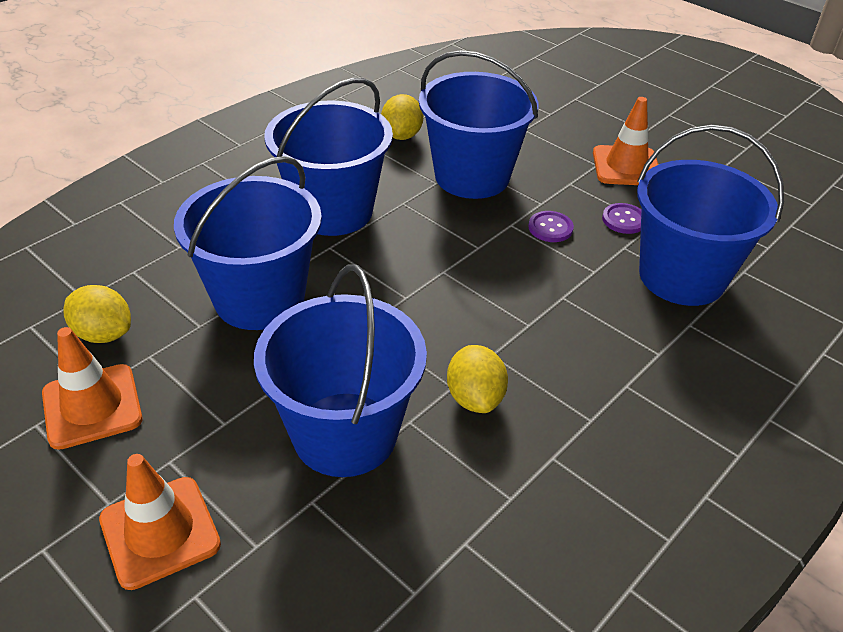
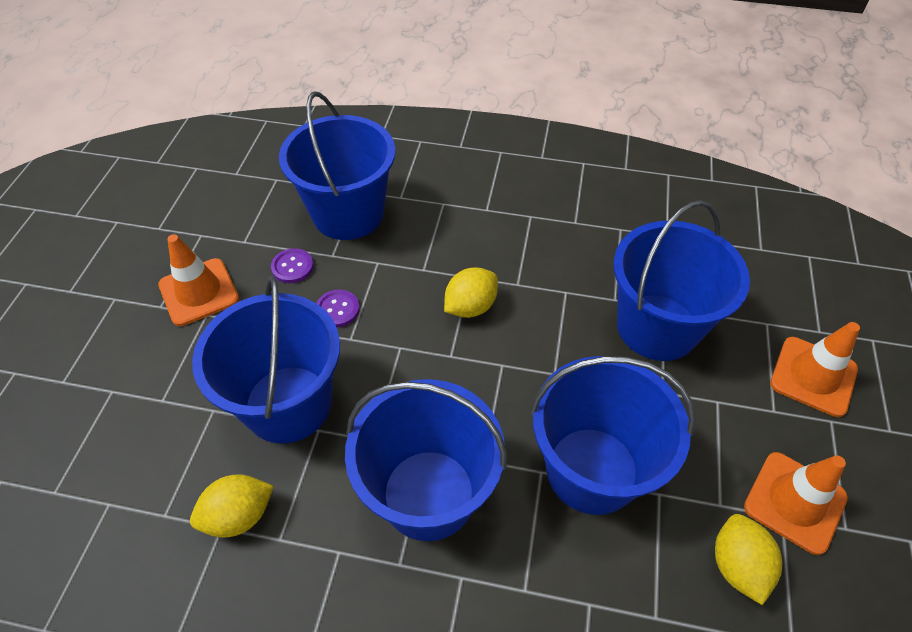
camera: 120 degrees left, 10 degrees up
yellow lemon [447,345,508,413] -> yellow lemon moved to [444,267,498,318]

